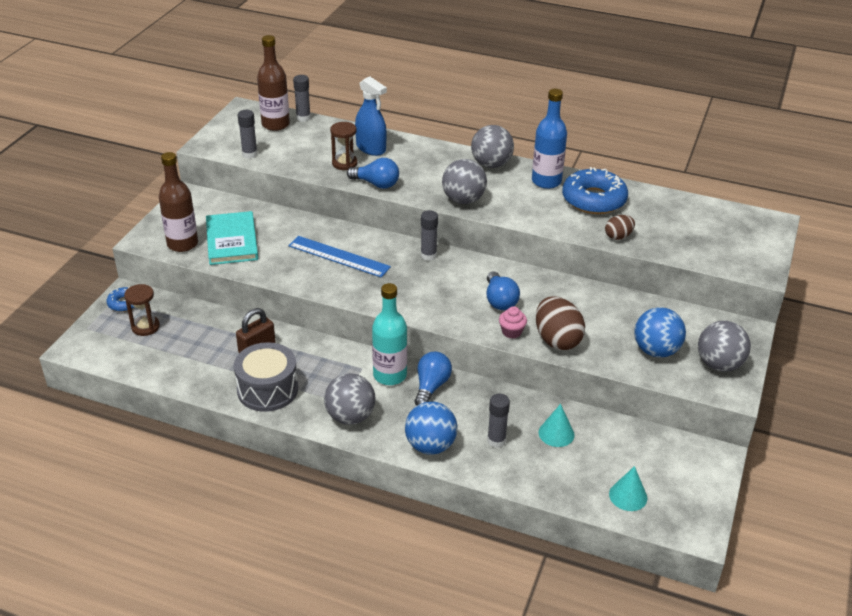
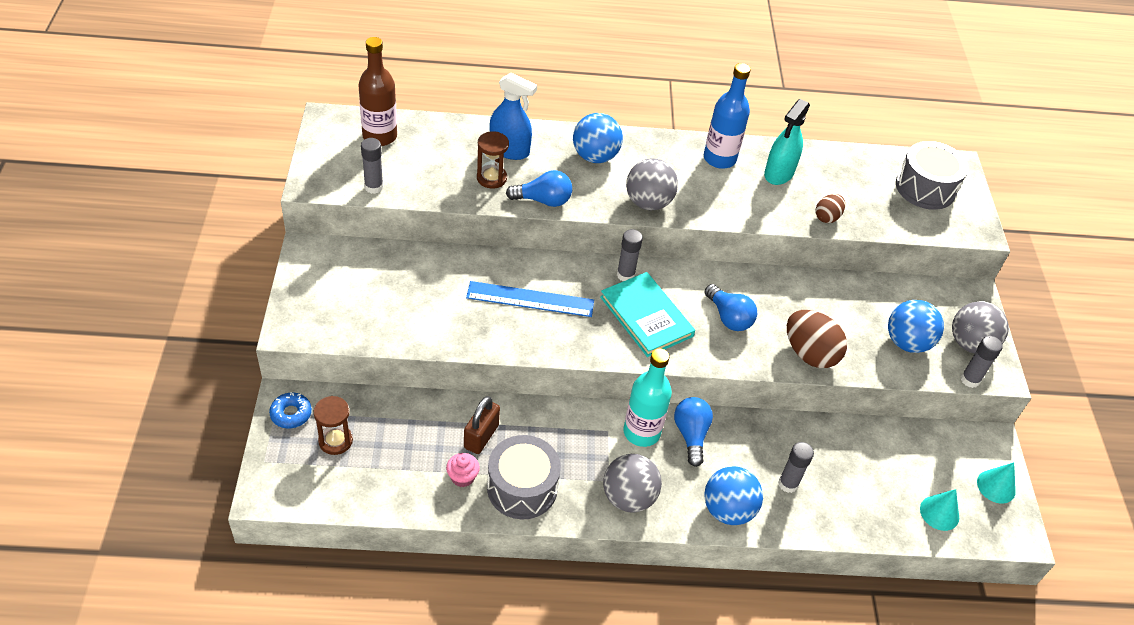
camera: 25 degrees left, 10 degrees up
brown bottle [159,152,198,252] -> none
turquoise book [206,211,258,265] -> turquoise book moved to [600,272,695,357]
grey glue stick [293,75,311,122] -> grey glue stick moved to [961,336,1003,388]
grey ball [471,125,514,168] -> none
pink cupcake [499,306,527,339] -> pink cupcake moved to [446,453,480,487]
turquoise cone [539,404,575,447] -> turquoise cone moved to [977,462,1016,504]
blue donut [562,167,628,214] -> turquoise spray bottle [764,99,810,185]
none -> blue ball [573,113,623,163]
none -> grey drum [896,141,968,210]

